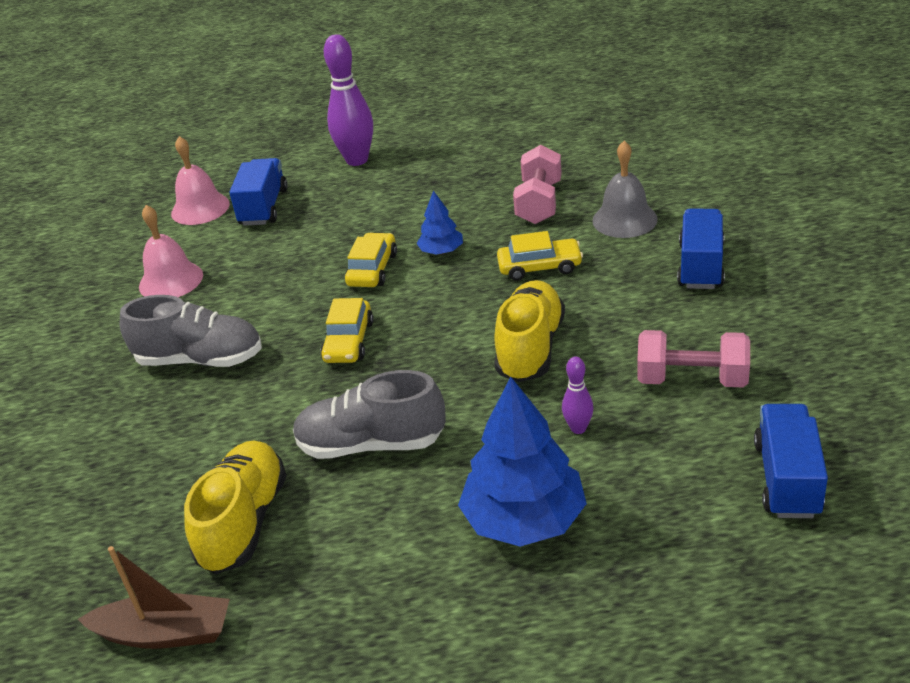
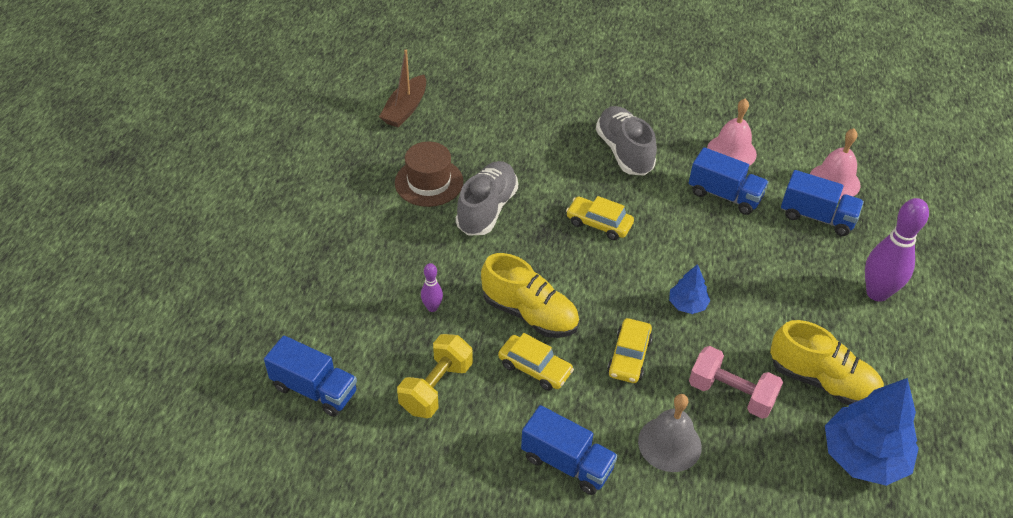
camera: 105 degrees right, 10 degrees up
grey shoe [120,295,262,367] -> grey shoe turned 135 degrees clockwise [596,106,657,176]
yellow shoe [184,440,287,574] -> yellow shoe moved to [770,320,884,406]
yellow car [345,232,397,287] -> yellow car moved to [498,333,574,391]
blue tree [458,377,587,547] -> blue tree moved to [825,378,919,486]
pink dumbbell [637,330,750,387] -> yellow dumbbell [397,334,473,418]
none -> brown hat [395,142,464,207]
none -> blue truck [689,147,769,215]

